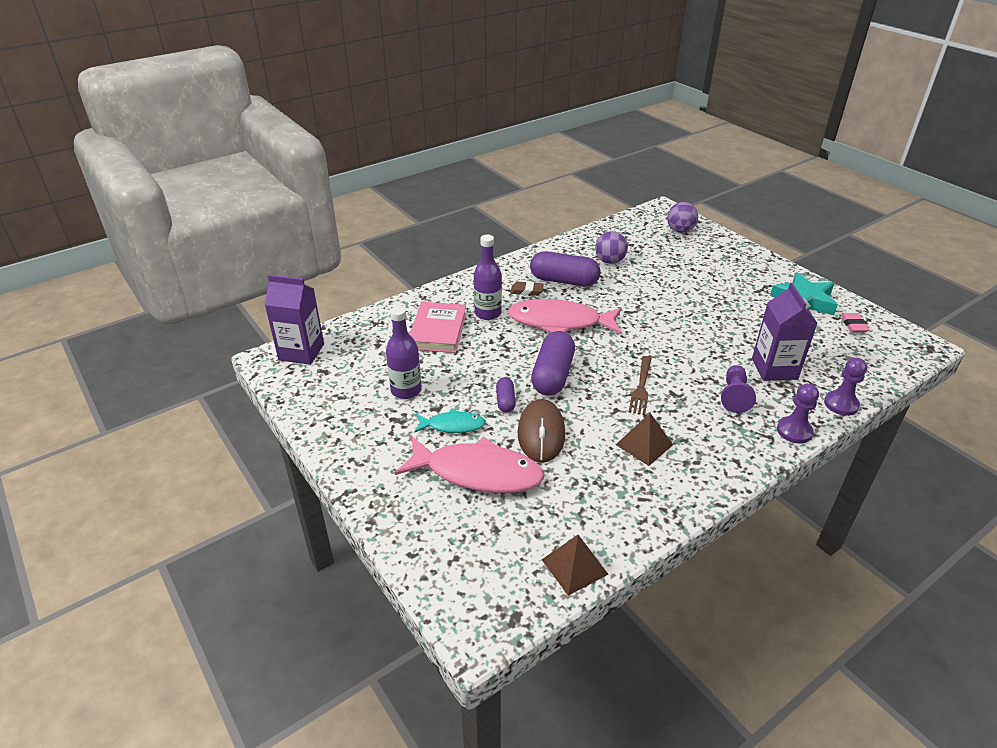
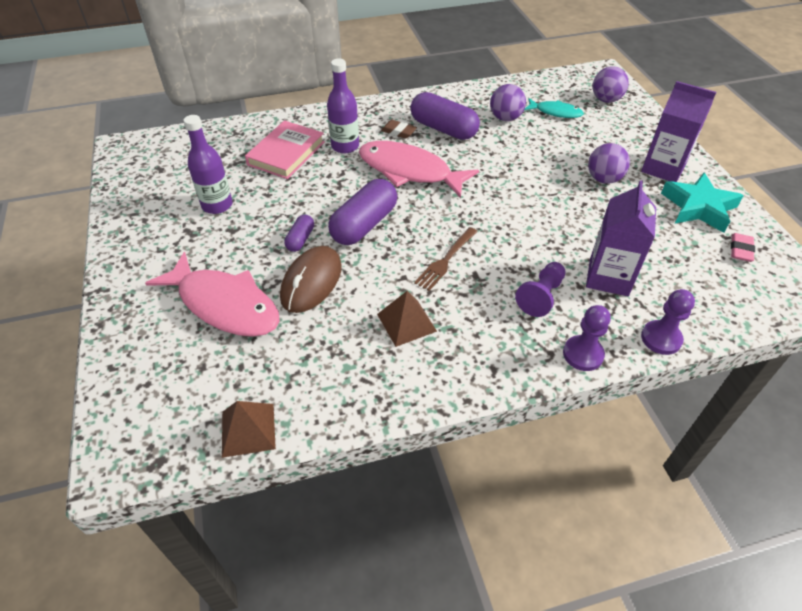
camera: 20 degrees right, 10 degrees up
purple carton [264,275,324,365] -> purple carton moved to [641,81,716,182]
turquoise fish [414,408,486,433] -> turquoise fish moved to [524,98,584,118]
none -> purple ball [588,143,630,184]

